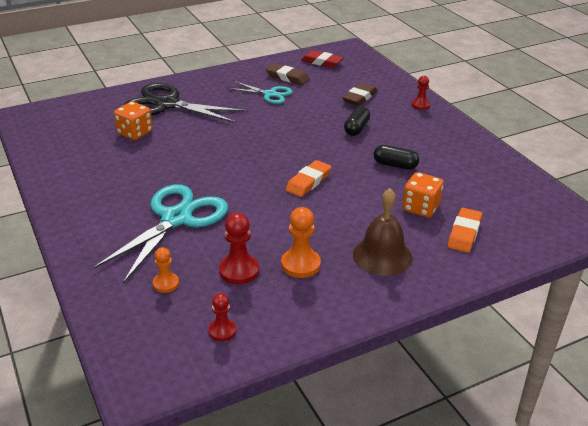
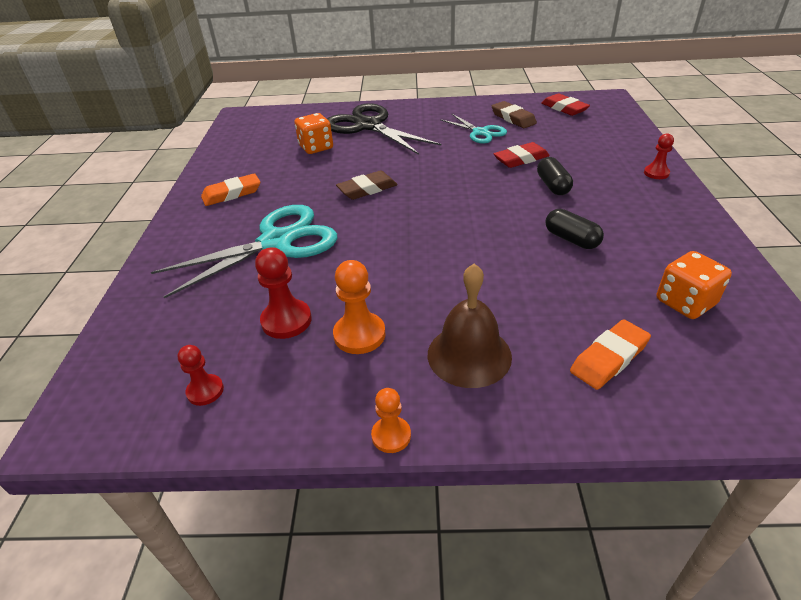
camera: 30 degrees right, 5 degrees up
orange pawn [153,247,179,293] -> orange pawn moved to [371,388,411,453]
orange eraser [285,160,331,197] -> orange eraser moved to [201,174,260,206]
brown eraser [342,83,377,106] -> brown eraser moved to [336,171,398,200]
black capsule [344,106,370,136] -> black capsule turned 60 degrees counterclockwise [537,157,573,195]
orange dice [402,172,444,218] -> orange dice moved to [657,251,732,319]
none -> red eraser [494,142,550,168]

